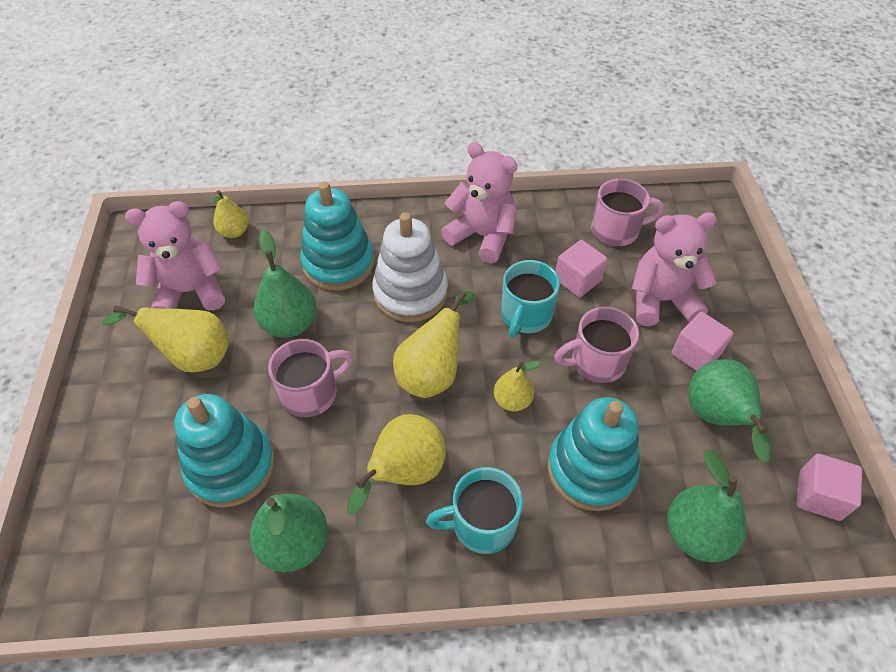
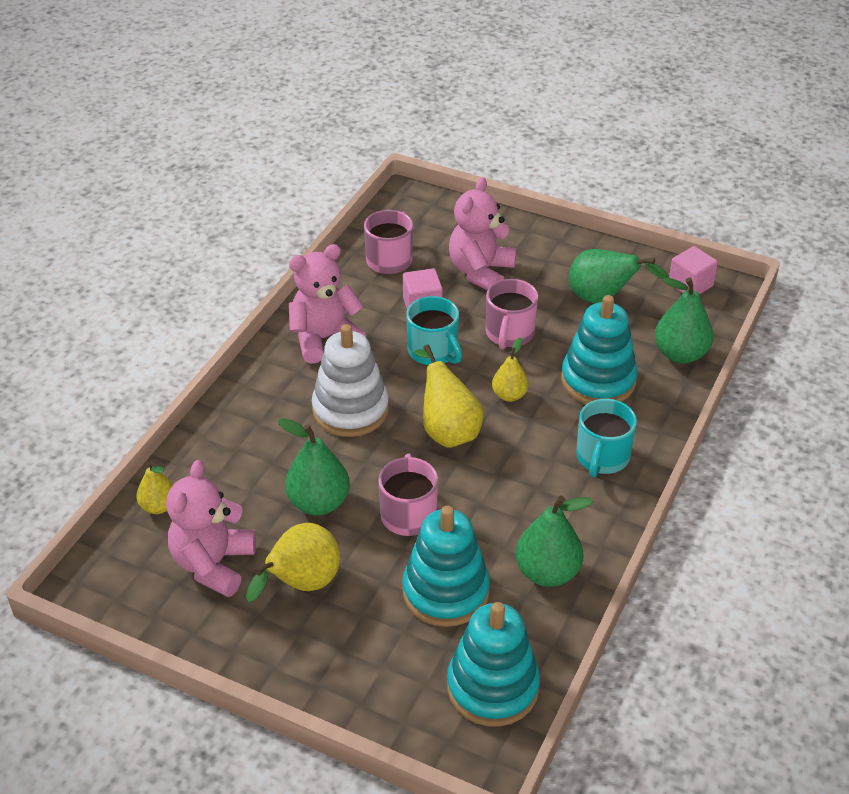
camera: 60 degrees left, 10 degrees down
turquoise stacking toy [300,182,375,290] -> turquoise stacking toy moved to [447,602,540,726]
yellow pear [347,414,446,515] -> none
pink cube [671,312,733,371] -> none

